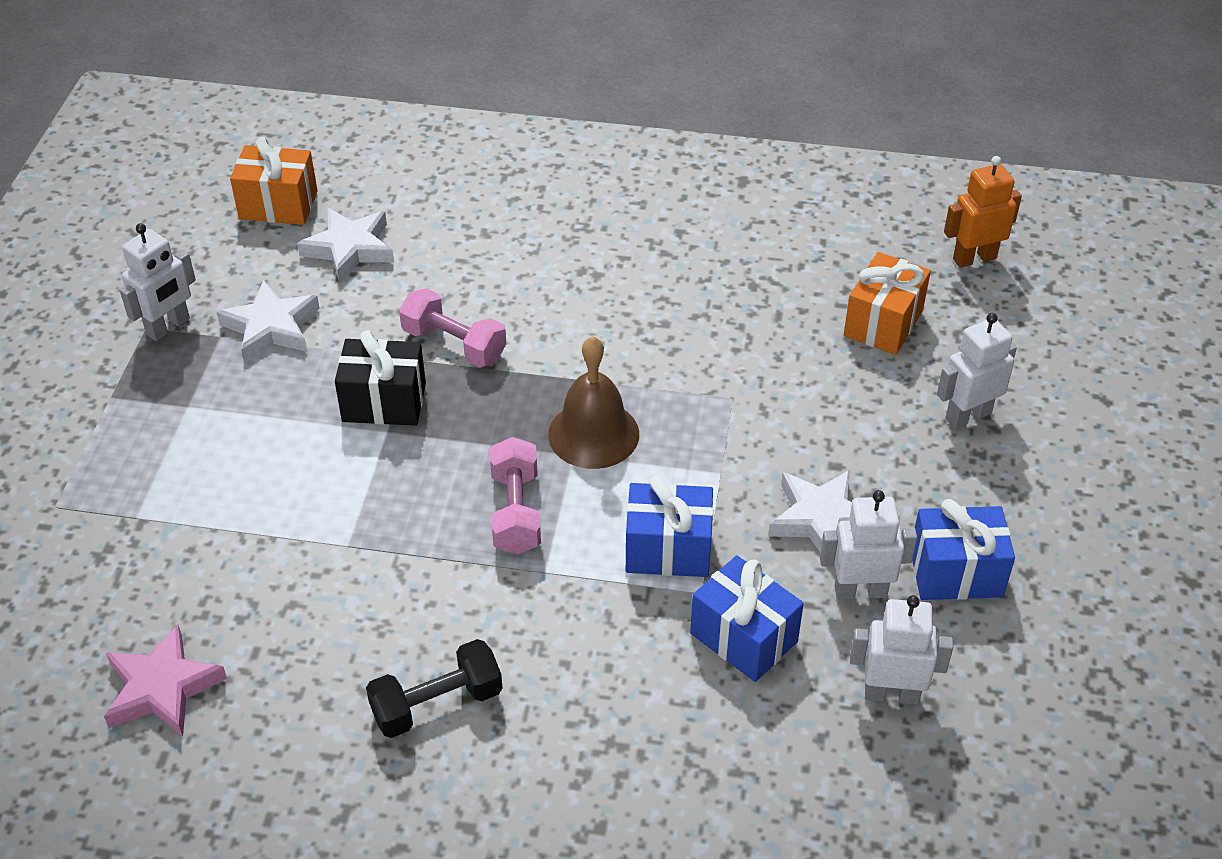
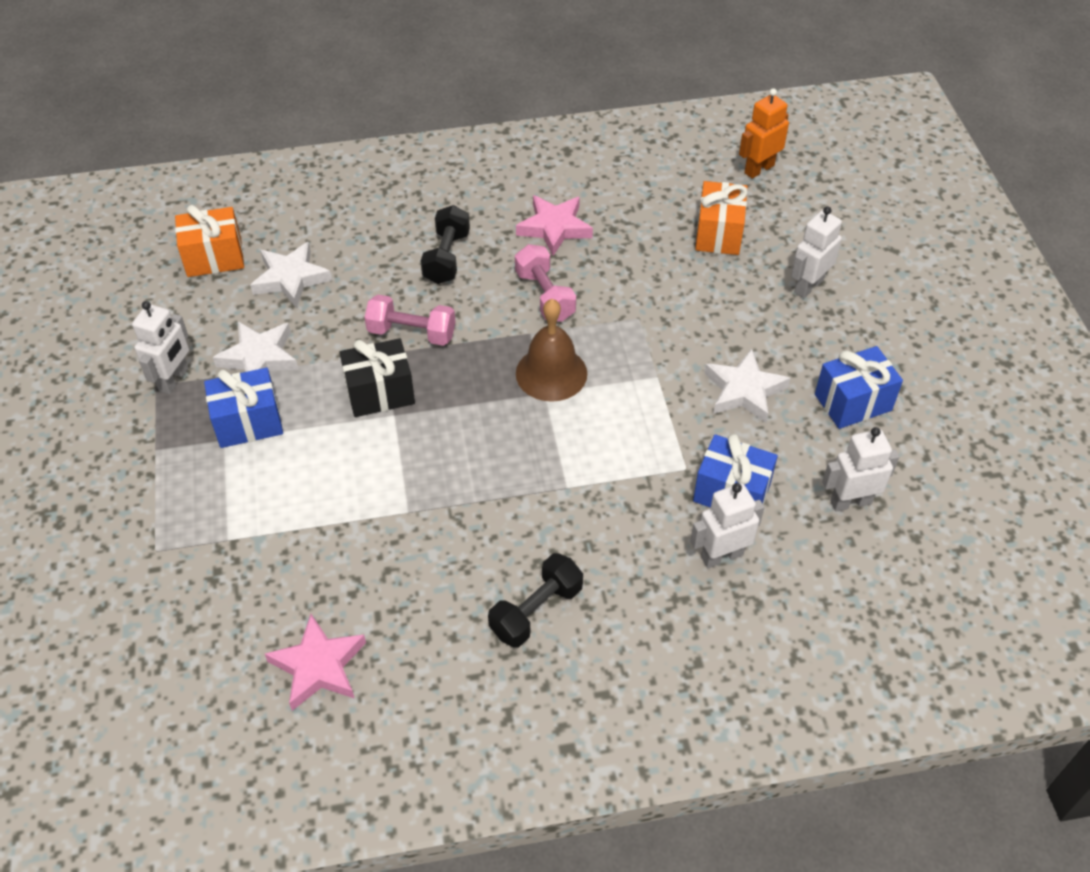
camera: 20 degrees left, 5 degrees up
pink dumbbell [490,437,541,554] -> pink dumbbell moved to [515,244,576,322]
blue gift [626,475,713,577] -> blue gift moved to [204,368,283,448]
white robot [820,490,917,600] -> white robot moved to [690,483,764,568]
none -> black dumbbell [421,205,470,284]
none -> pink star [516,195,593,256]

